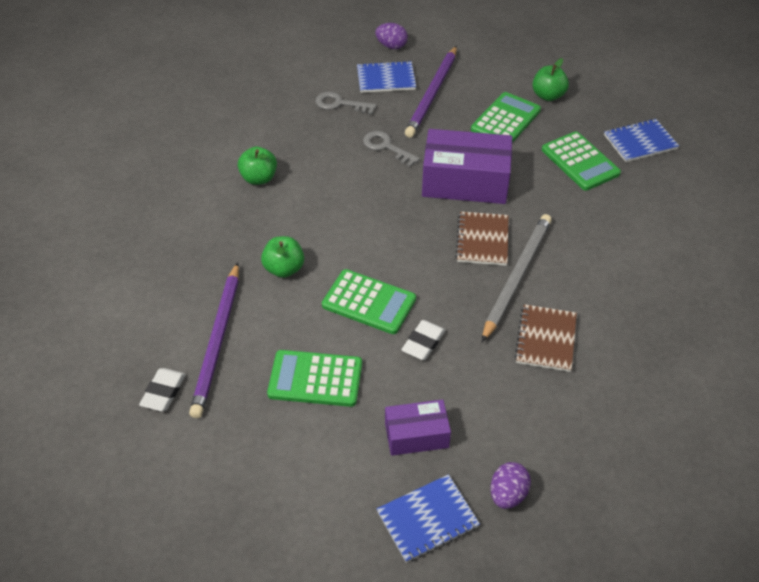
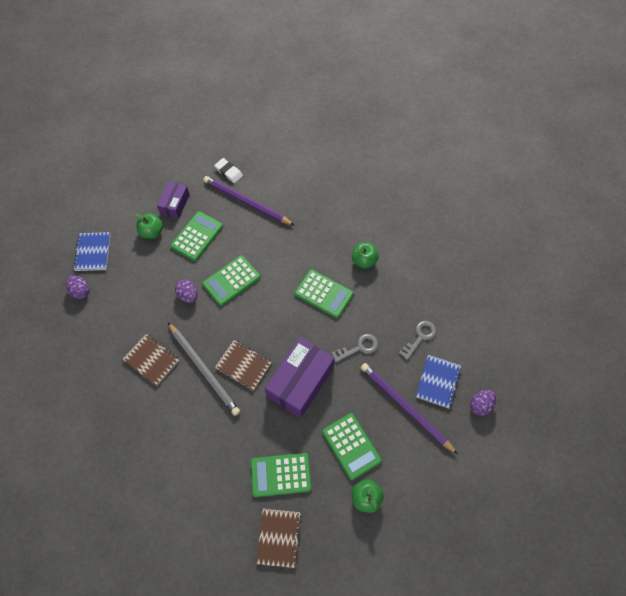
camera: 115 degrees right, 15 degrees up
green apple [261,236,304,278] -> green apple moved to [135,214,163,239]
purple box [385,399,451,456] -> purple box moved to [157,181,190,219]
white eraser [401,320,445,360] -> purple egg [175,279,198,303]
blue notebook [604,119,679,162] -> brown notebook [256,509,302,568]
none -> green calculator [295,270,353,318]

